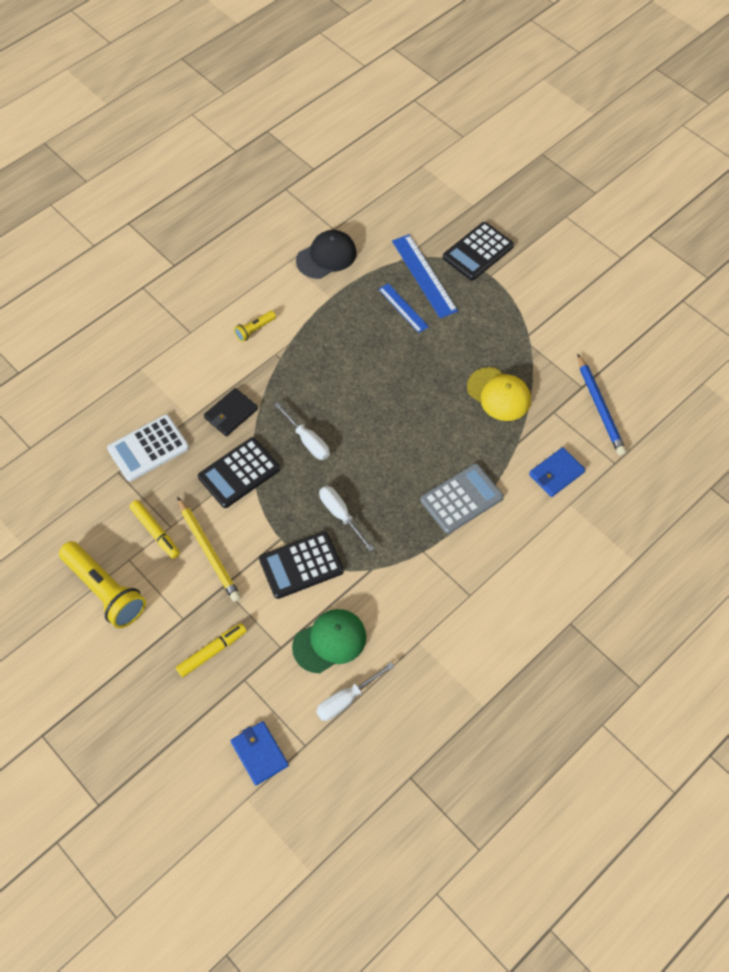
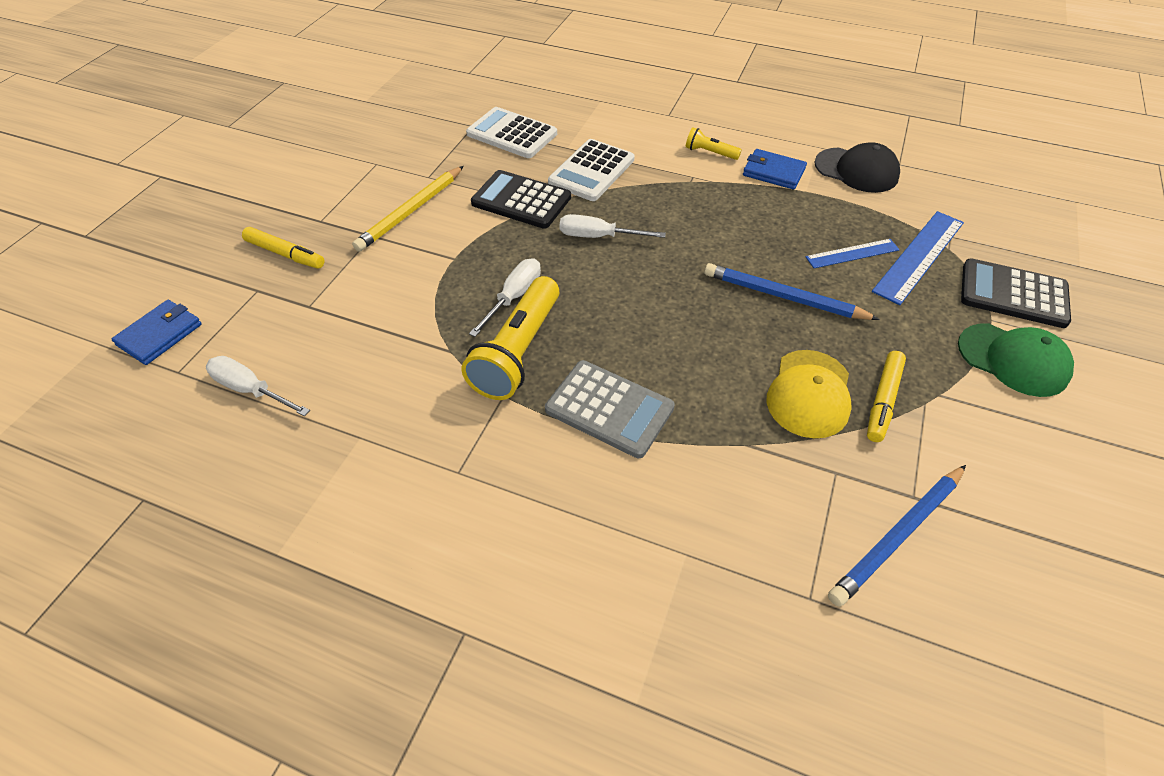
camera: 65 degrees right, 10 degrees down
yellow flashlight [59,541,146,628] -> yellow flashlight moved to [462,276,559,400]
yellow marker [129,500,180,559] -> yellow marker moved to [867,351,906,442]
black wallet [204,388,258,436] -> white calculator [548,139,635,201]
black calculator [259,531,344,599] -> none
white screwdriver [274,402,330,460] -> white screwdriver turned 75 degrees clockwise [560,214,666,238]
green cap [292,609,366,673] -> green cap moved to [958,323,1074,397]
blue ruler [379,283,429,333] -> blue ruler turned 45 degrees clockwise [806,239,900,268]
blue wallet [529,447,585,497] -> blue wallet moved to [743,149,807,190]
none -> blue pencil [704,263,880,320]

